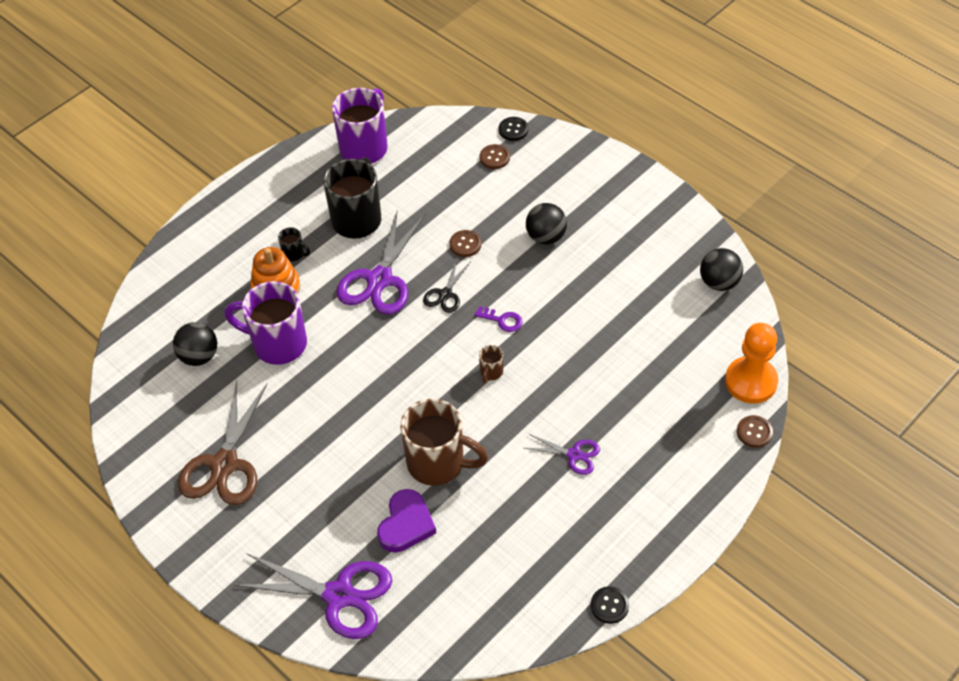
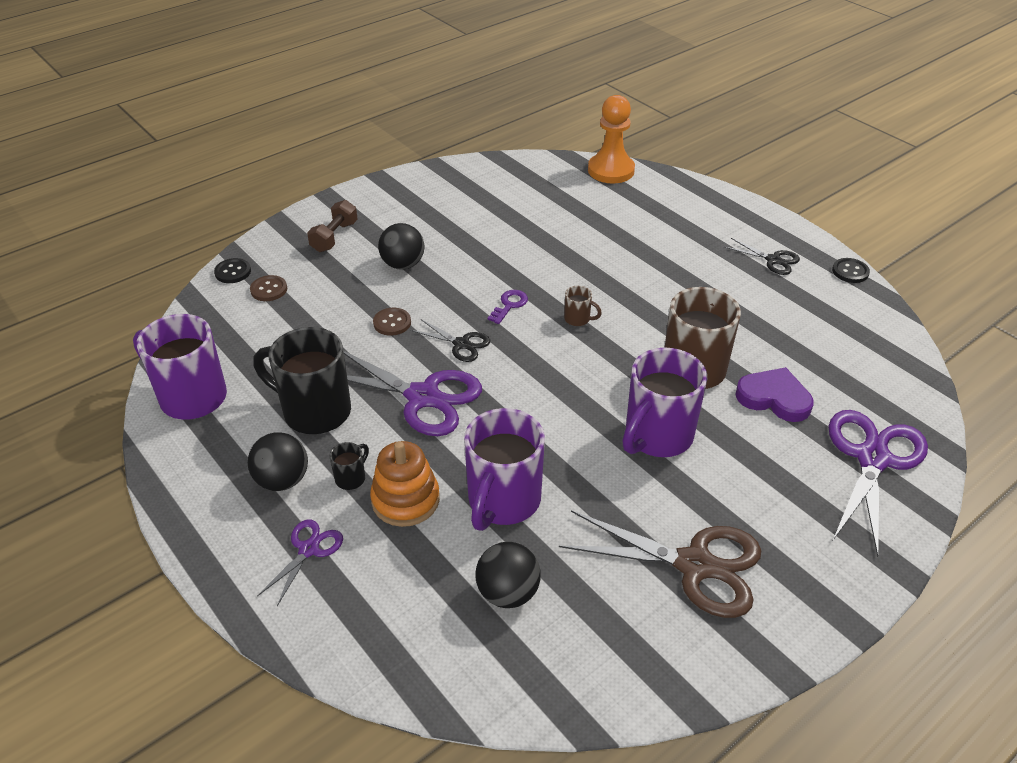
camera: 85 degrees left, 10 degrees down
purple scissors [524,434,600,475] -> purple scissors moved to [257,520,343,606]
black ball [700,248,743,291] -> black ball moved to [248,432,308,491]
brown button [737,415,773,448] -> none
none -> brown dumbbell [307,200,358,252]
none -> purple mug [622,347,707,457]
none -> black scissors [724,238,800,275]

